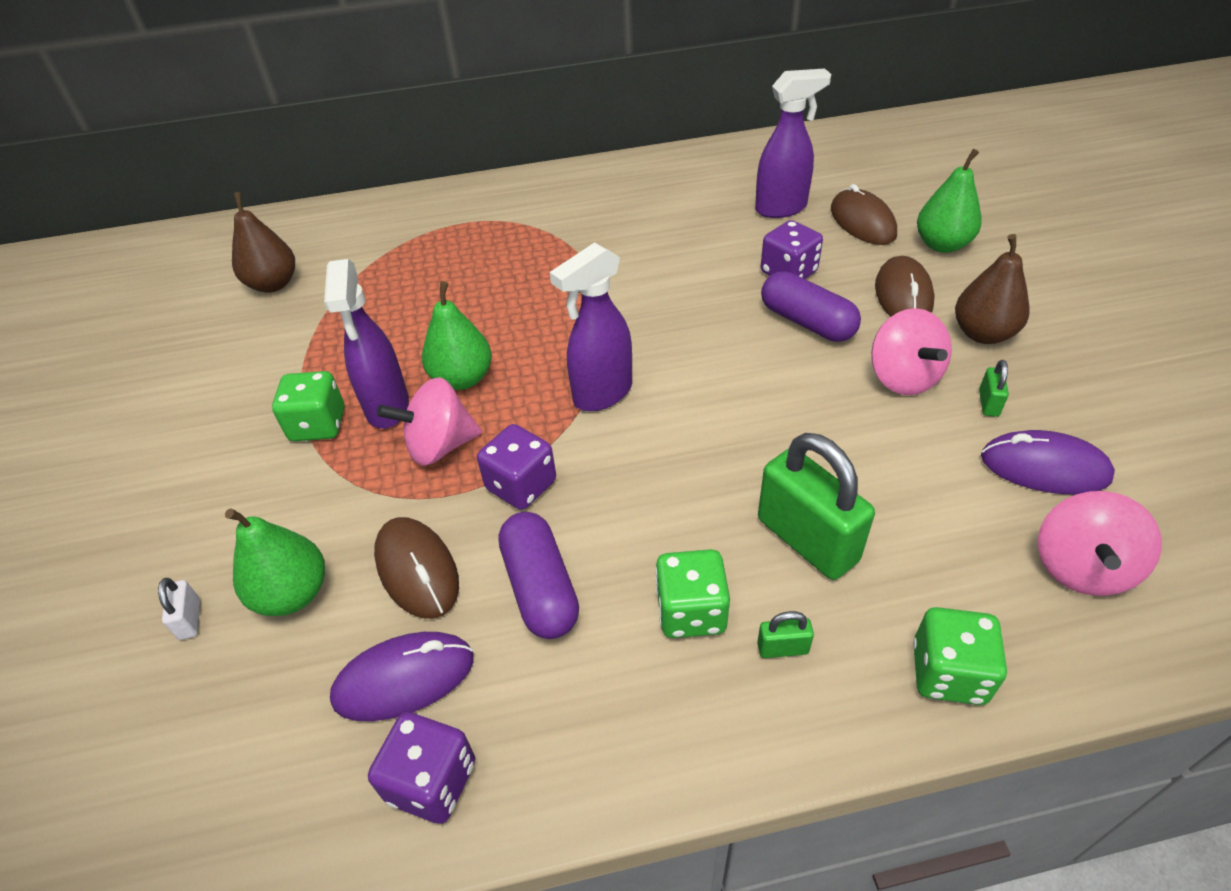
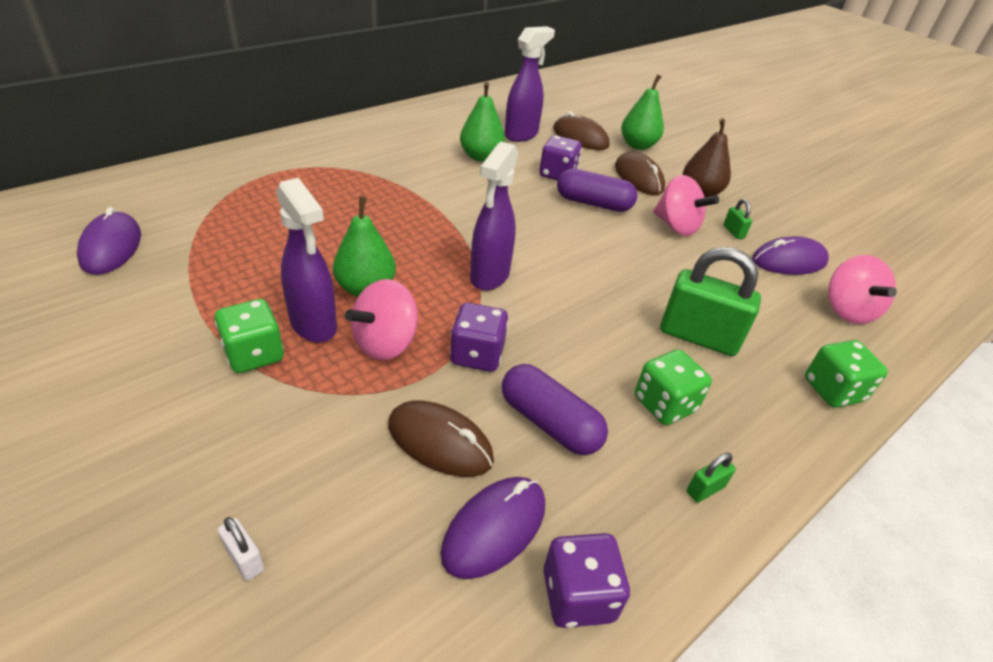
camera: 35 degrees left, 5 degrees down
green pear [225,508,325,616] -> green pear moved to [460,82,505,162]
brown pear [232,192,295,293] -> purple mouse [77,207,141,275]
green padlock [757,611,814,658] -> green padlock moved to [687,453,736,503]

